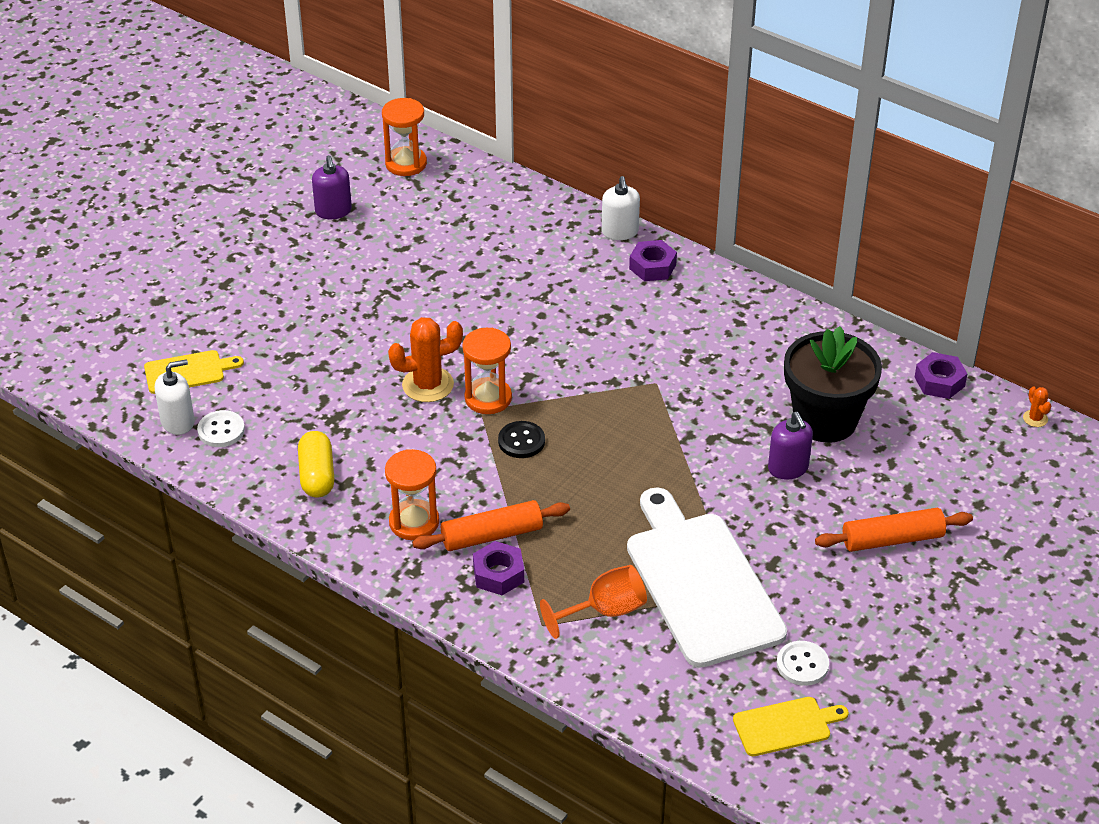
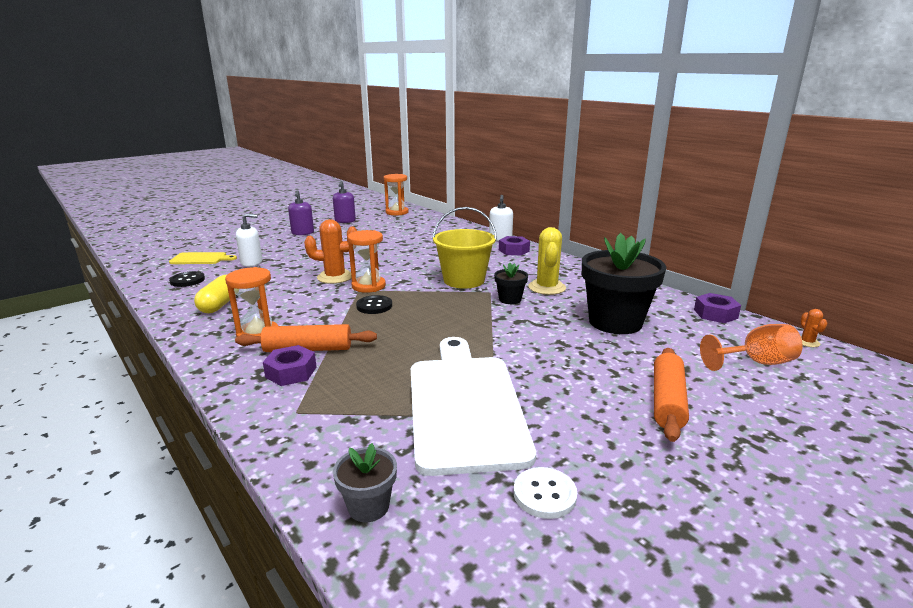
camera: 15 degrees right, 20 degrees down
white soap dispenser [155,359,195,435] -> white soap dispenser moved to [236,213,262,267]
white button [197,410,245,447] -> black button [169,271,205,287]
orange goblet [540,565,647,639] -> orange goblet moved to [700,324,803,371]
yellow cutting board [733,697,849,756] -> none
purple soap dispenser [768,412,813,480] -> purple soap dispenser moved to [288,190,314,235]
orange rolling pin [815,508,973,552] -> orange rolling pin turned 75 degrees counterclockwise [654,348,689,442]
none -> grey flower pot [333,443,397,523]
none -> yellow bucket [432,207,497,289]
none -> black flower pot [494,262,528,304]
none -> yellow cactus [528,227,566,295]

